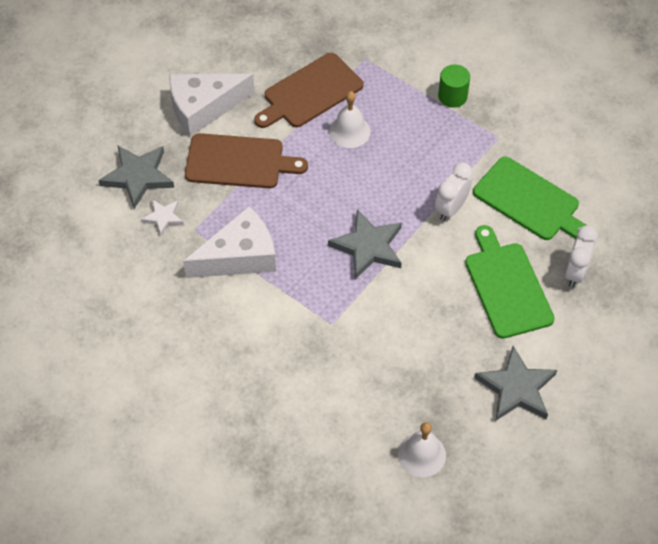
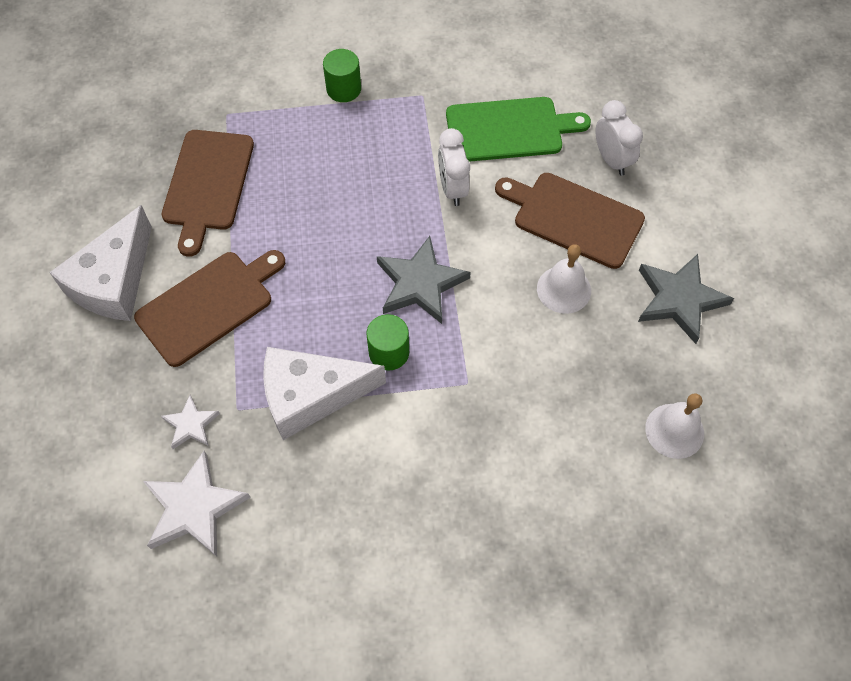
camera: 45 degrees left, 5 degrees up
grey star [98,146,174,209] -> none
white cheese [183,206,276,278] -> white cheese turned 120 degrees counterclockwise [263,347,386,440]
white bell [329,91,371,148] -> white bell moved to [537,244,591,314]
green cutting board [465,225,555,339] -> brown cutting board [495,173,645,269]
none -> white star [143,451,251,557]
none -> green cylinder [366,314,409,371]

